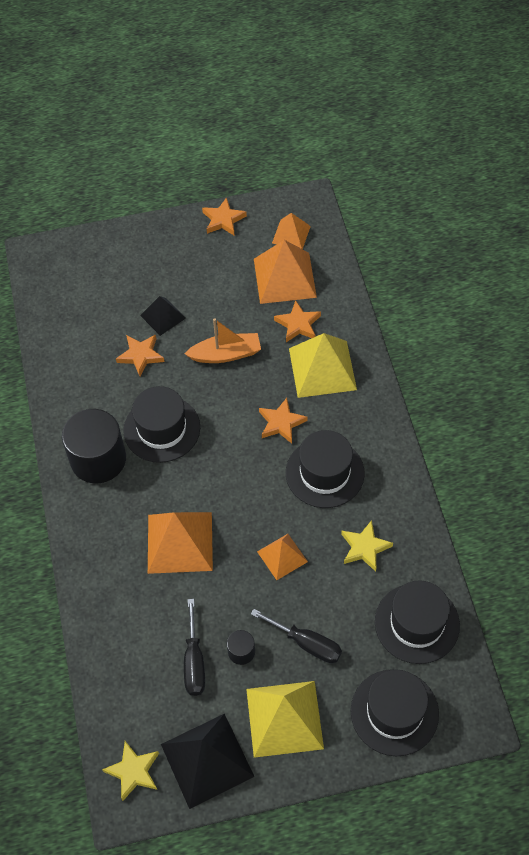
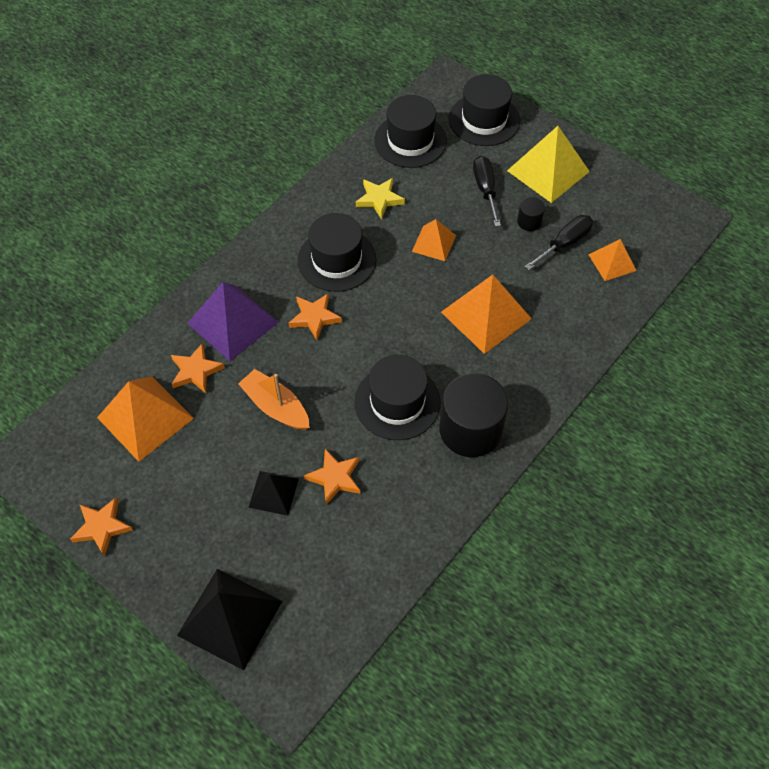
camera: 130 degrees left, 0 degrees up
yellow star [102,741,159,801] -> none
black pyramid [161,714,255,809] -> black pyramid moved to [177,569,282,670]
orange pyramid [272,213,311,249] -> orange pyramid moved to [588,239,637,281]
yellow pyramid [289,333,357,398] -> purple pyramid [187,282,279,361]

